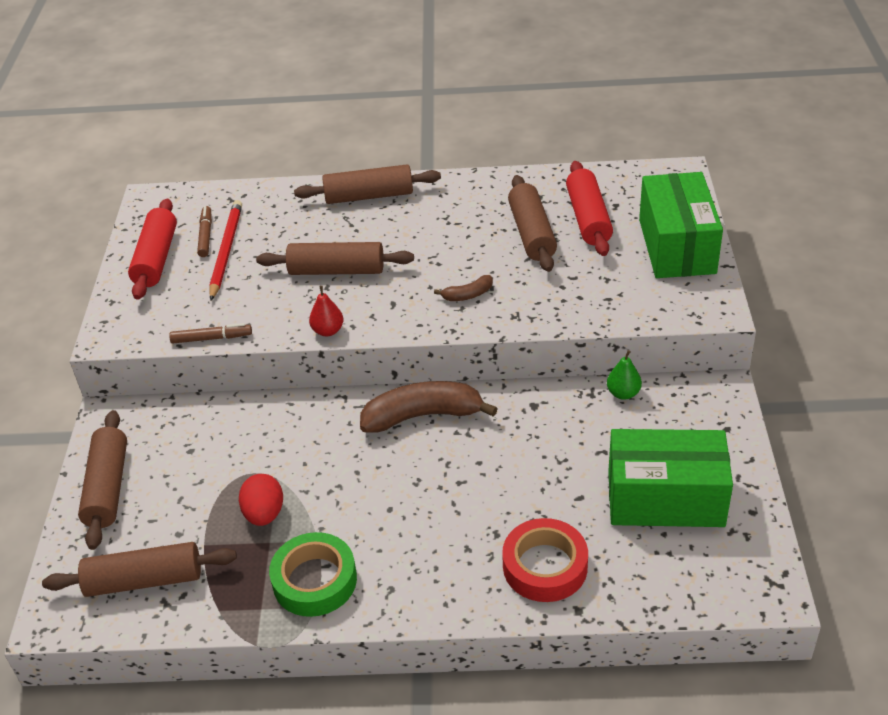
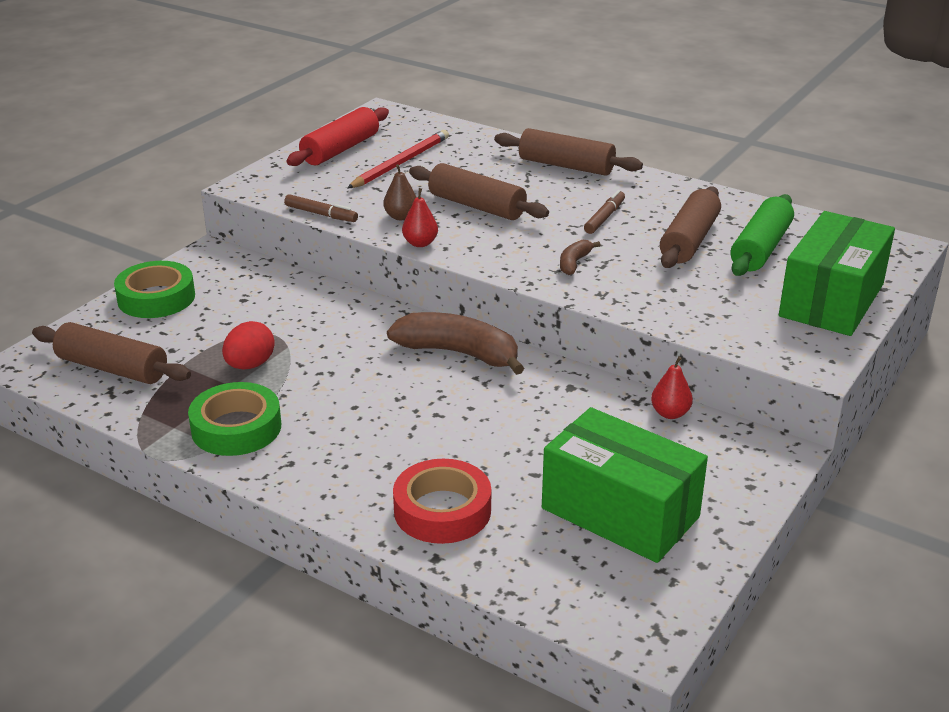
camera: 30 degrees right, 10 degrees down
brown rolling pin [78,410,127,550] -> green tape [114,261,195,318]
brown marker [197,206,212,257] -> brown marker moved to [584,190,625,234]
brown banana [434,275,493,301] -> brown banana turned 105 degrees clockwise [560,239,600,275]
red rolling pin [566,161,613,256] -> green rolling pin [731,194,794,276]
green pear [607,350,642,400] -> red pear [651,356,693,419]
none -> brown pear [383,164,417,220]

